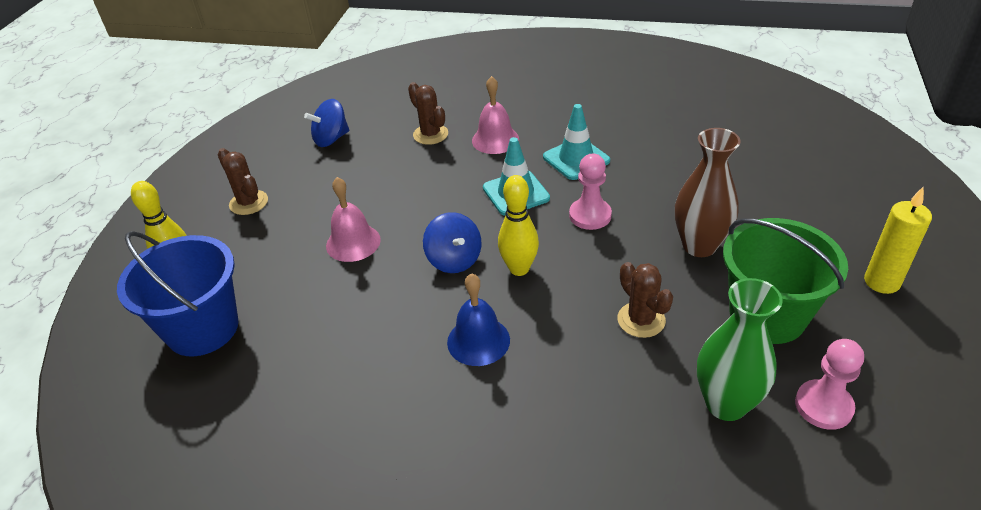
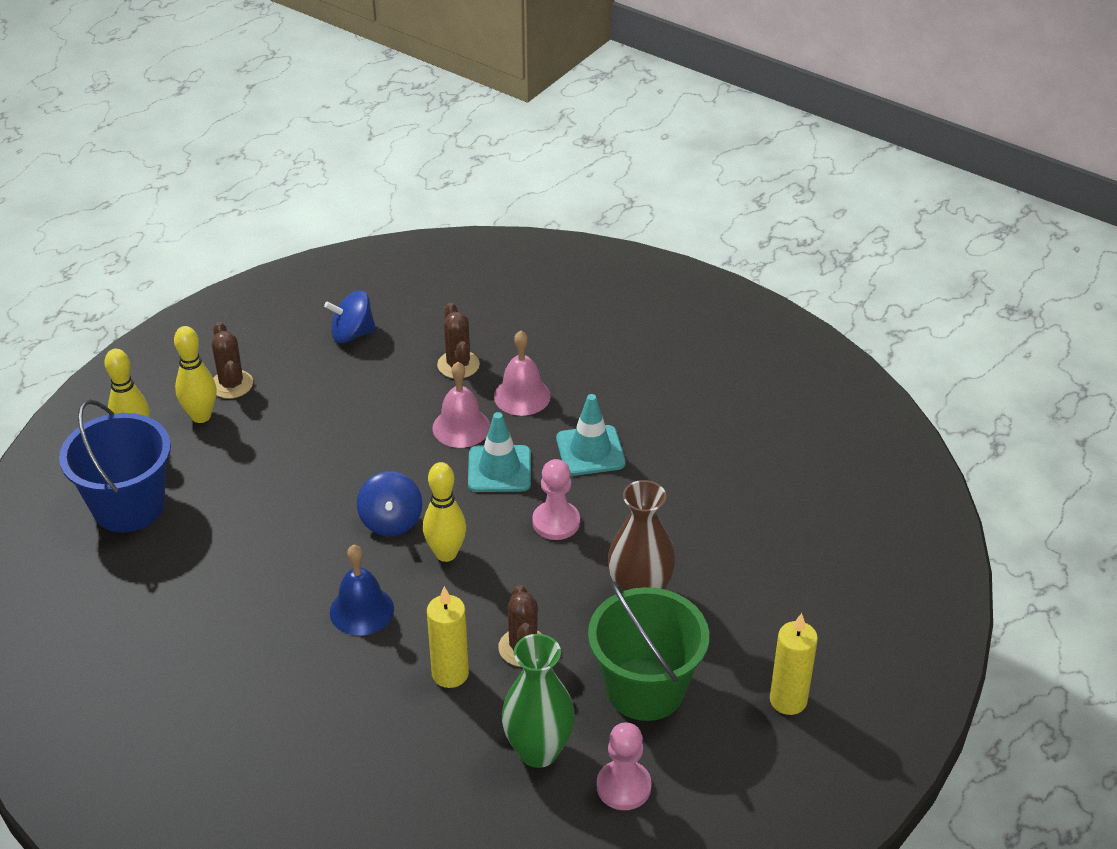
camera: 20 degrees right, 0 degrees up
pink bell [326,177,381,262] -> pink bell moved to [432,362,490,448]
none -> yellow bowling pin [174,326,216,423]
none -> yellow candle [427,586,469,688]

